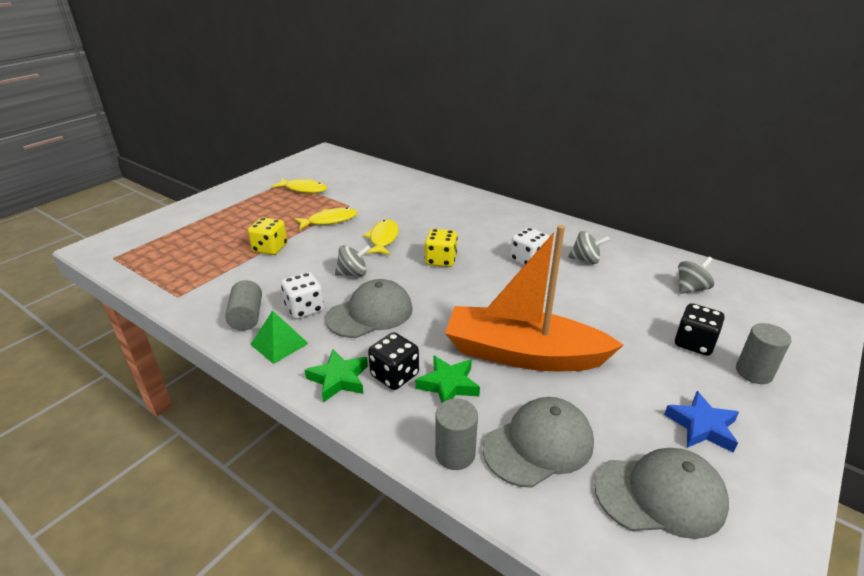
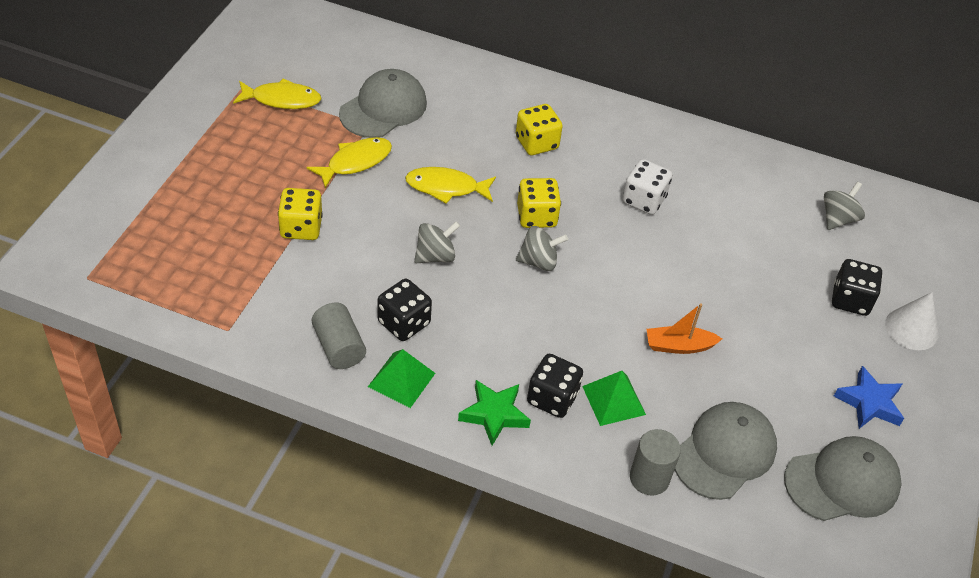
camera: 20 degrees left, 15 degrees up
white dice [281,272,324,319] -> black dice [378,279,432,341]
grey cap [326,279,413,338] -> grey cap moved to [339,69,427,138]
yellow fish [364,219,399,255] -> yellow fish turned 75 degrees counterclockwise [405,167,496,204]
green star [415,356,480,403] -> green pyramid [582,371,646,426]
orange boat [445,225,623,371] -> orange boat [647,303,722,354], size x0.40
grey spinning top [568,231,610,264] -> grey spinning top moved to [516,226,568,271]
grey cylinder [736,323,791,384] -> white cone [885,292,938,350]
none -> yellow dice [516,104,563,155]

